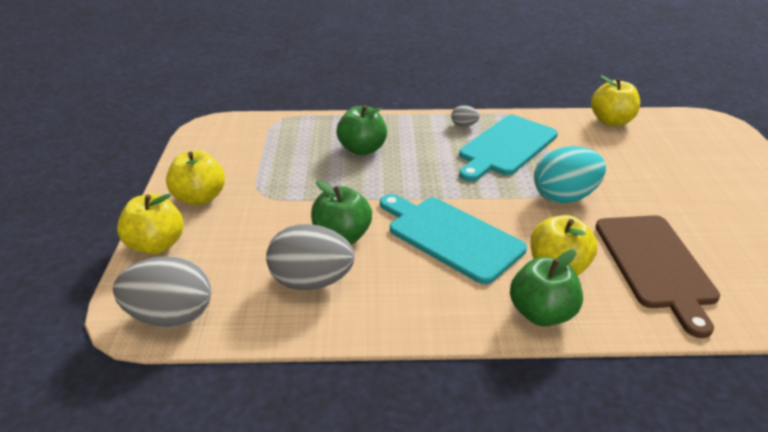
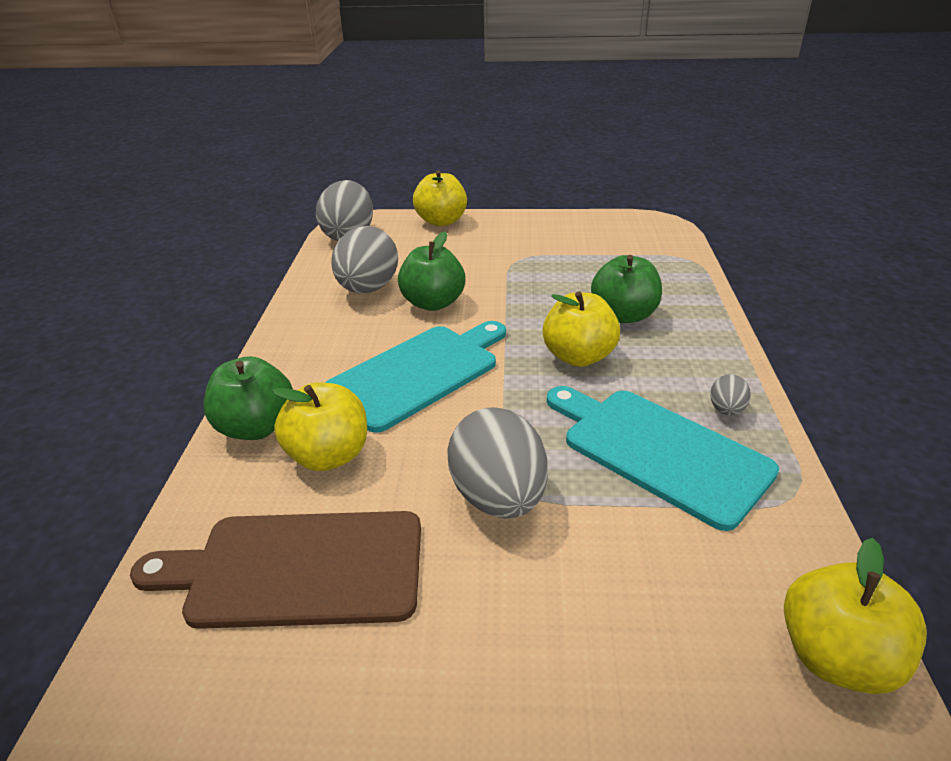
camera: 95 degrees right, 0 degrees up
yellow apple [166,150,225,206] -> yellow apple moved to [543,291,620,367]
turquoise egg [534,146,606,204] -> grey egg [448,407,548,519]

